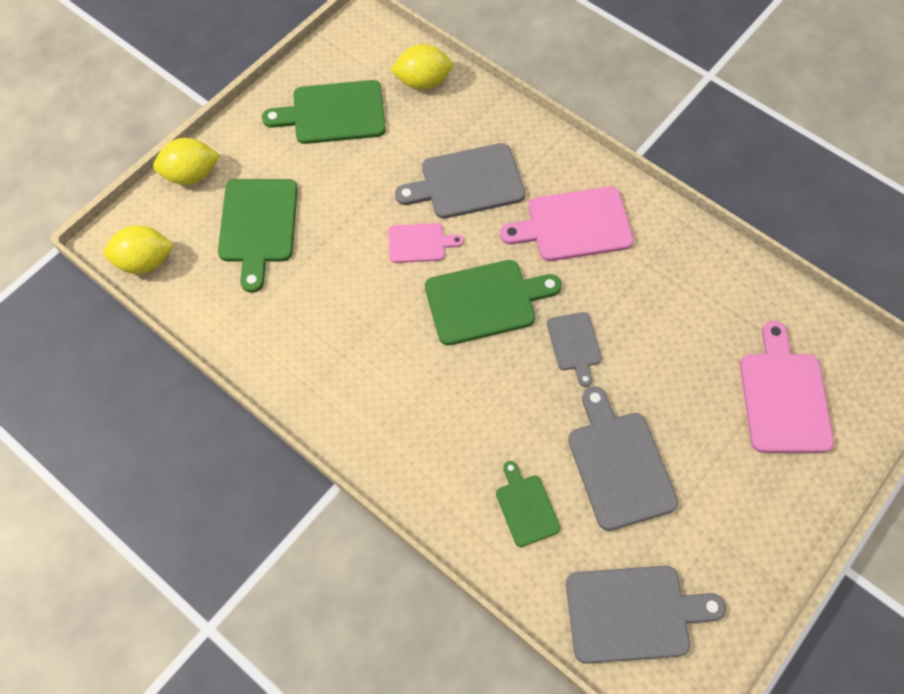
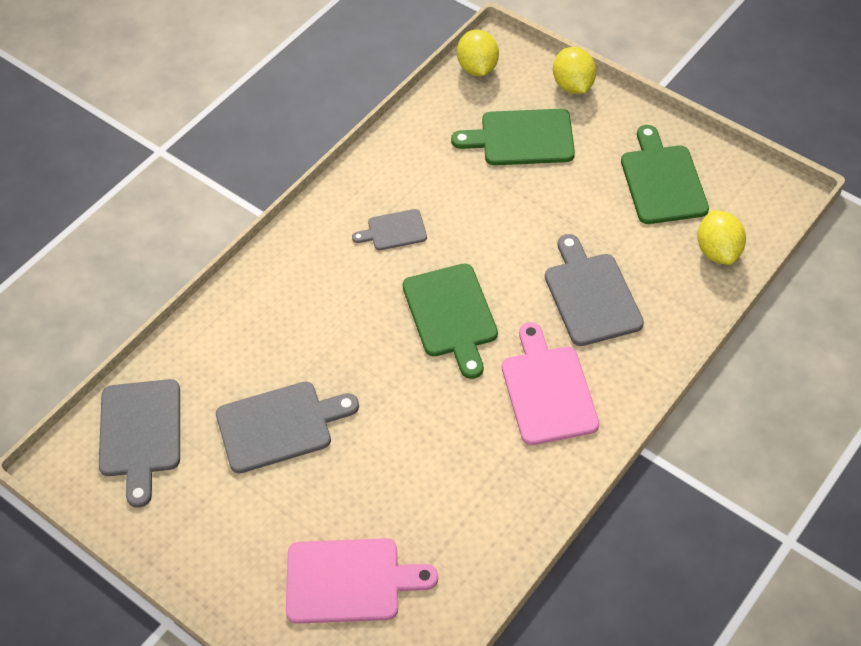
camera: 90 degrees right, 10 degrees down
pink cutting board [389,223,464,263] -> none
green cutting board [496,461,561,547] -> none
grey cutting board [547,312,602,387] -> grey cutting board moved to [352,209,427,250]

